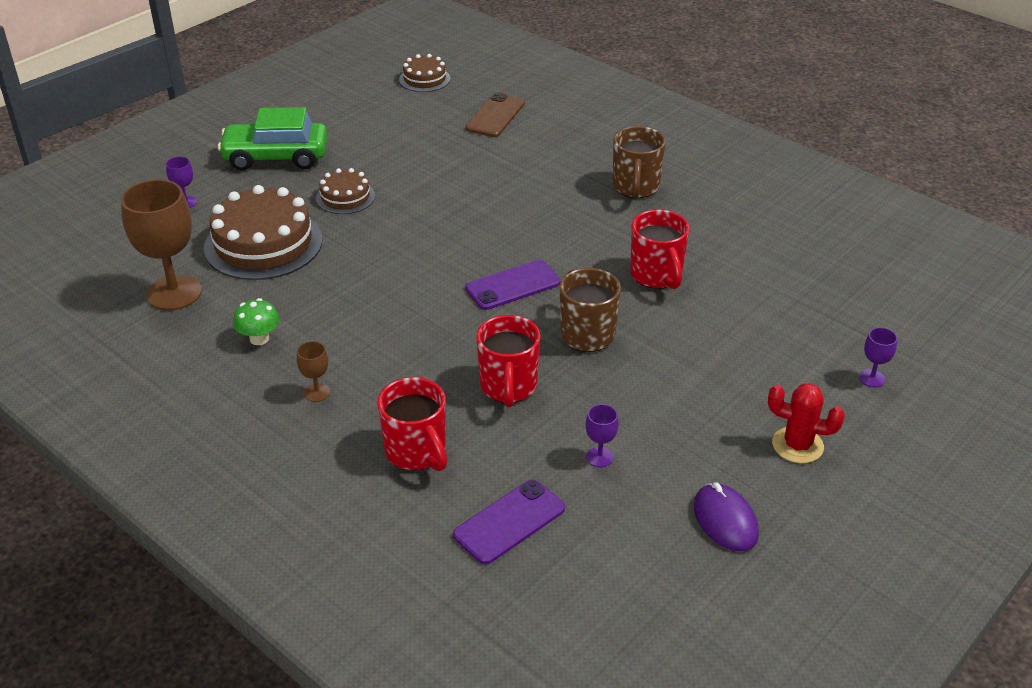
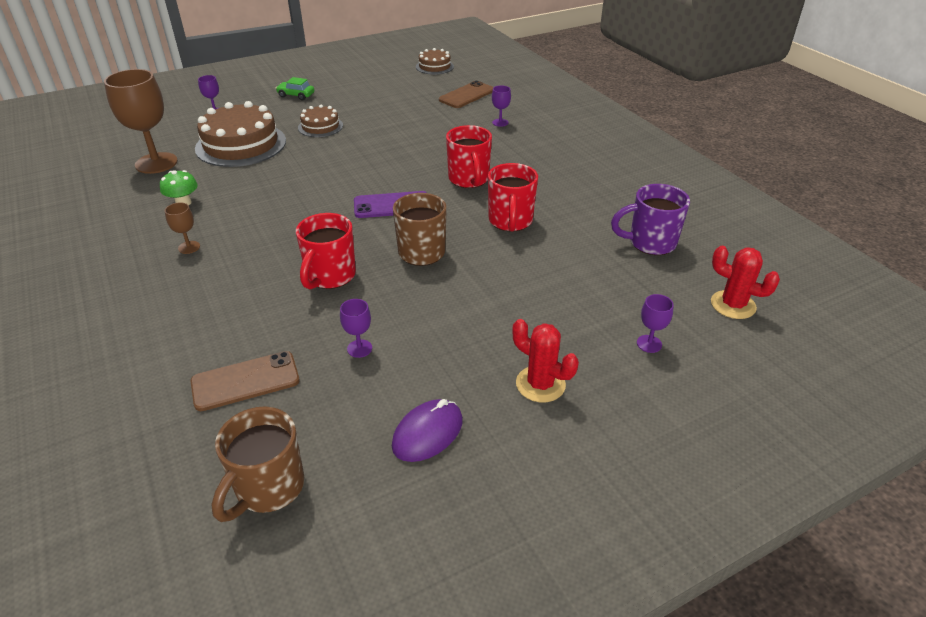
camera: 20 degrees right, 0 degrees up
green car [218,107,328,171] -> green car [276,77,314,100], size x0.48
red mug [377,377,447,471] -> red mug moved to [446,125,492,188]
purple phone [453,480,565,565] -> brown phone [191,351,300,411]
brown mug [613,126,666,198] -> brown mug moved to [212,407,305,522]
purple mouse [693,482,759,552] -> purple mouse turned 45 degrees clockwise [392,399,463,462]
none -> purple goblet [492,85,511,127]
none -> purple mug [611,184,690,255]
none -> red cactus [711,246,780,319]

